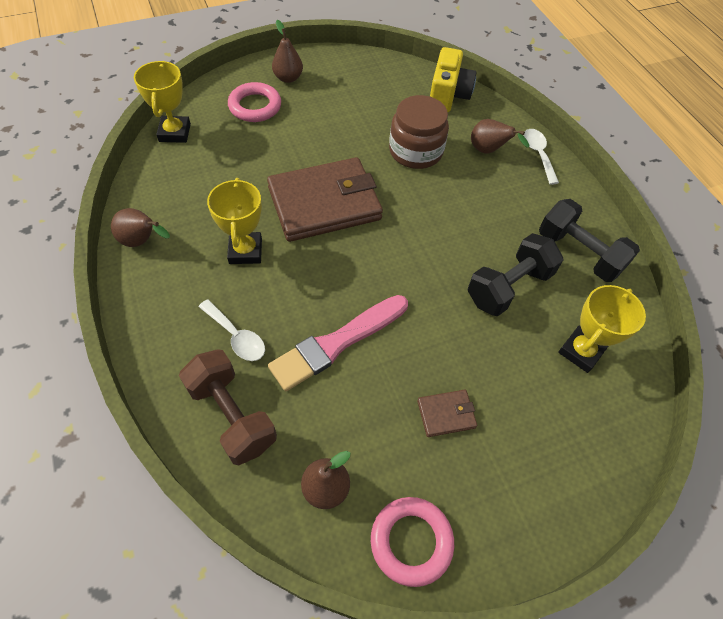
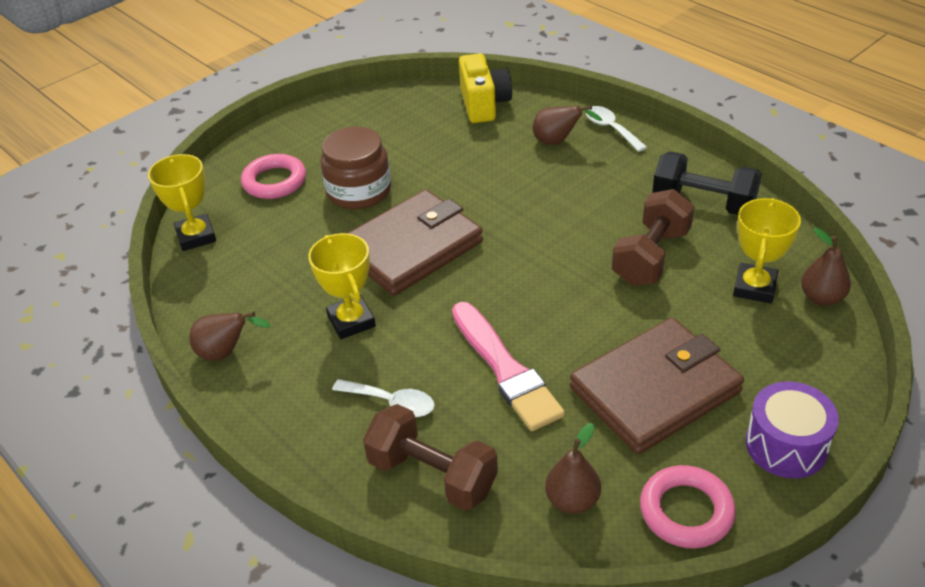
camera: 15 degrees left, 15 degrees down
pink brush [268,295,408,391] -> pink brush turned 60 degrees counterclockwise [452,302,565,431]
brown pear [272,20,303,83] -> brown pear moved to [801,228,851,306]
brown jar [389,95,449,169] -> brown jar moved to [320,127,391,209]
brown wallet [417,390,477,437] -> brown wallet [570,318,744,454], size x2.37
black dumbbell [468,233,563,316] -> brown dumbbell [612,189,694,286]
none -> purple drum [745,381,839,478]

